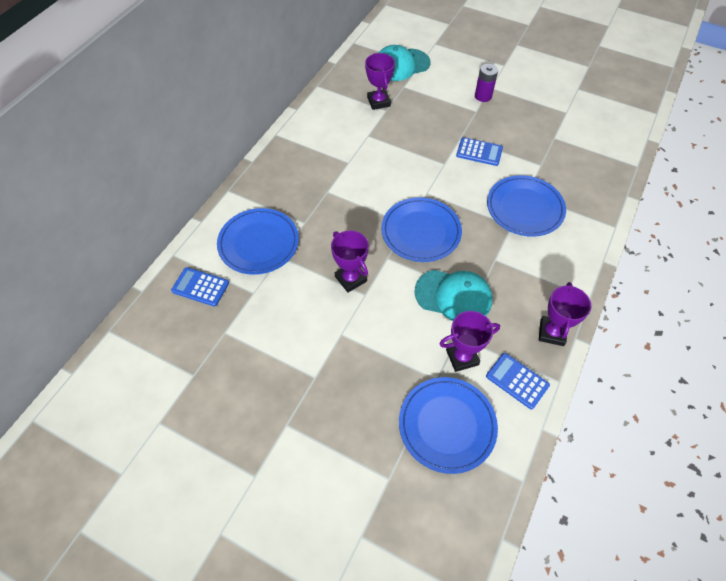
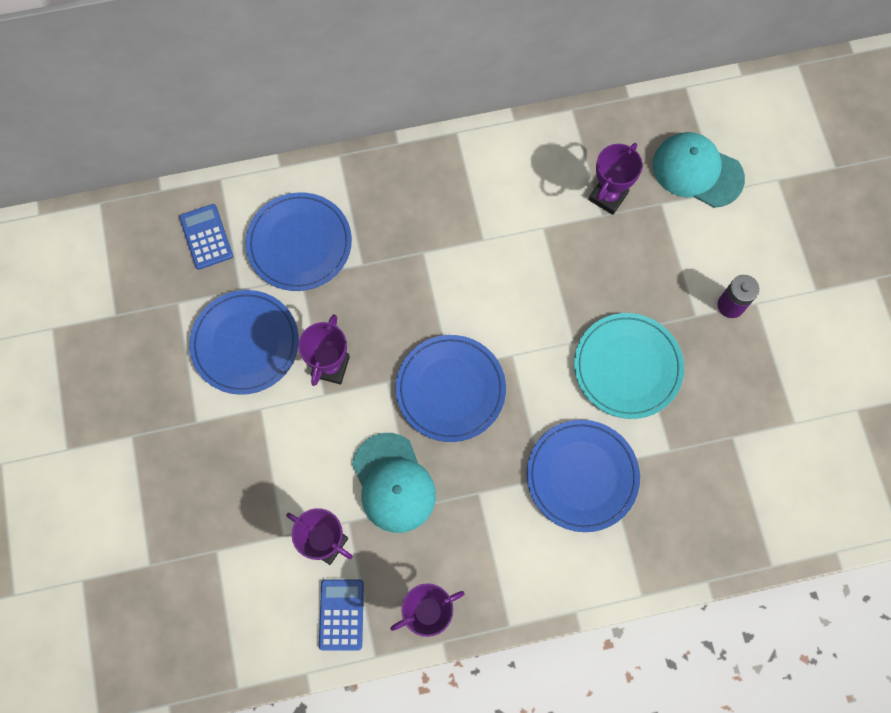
camera: 50 degrees right, 15 degrees up
blue plate [399,377,498,474] -> blue plate moved to [189,290,299,395]
blue calculator [456,137,503,166] -> turquoise plate [574,313,684,419]

